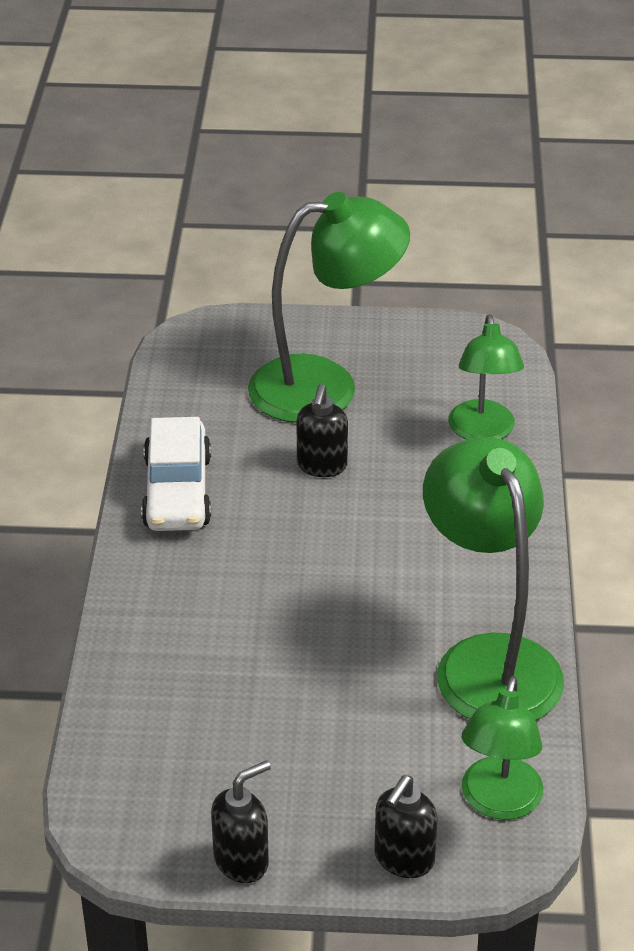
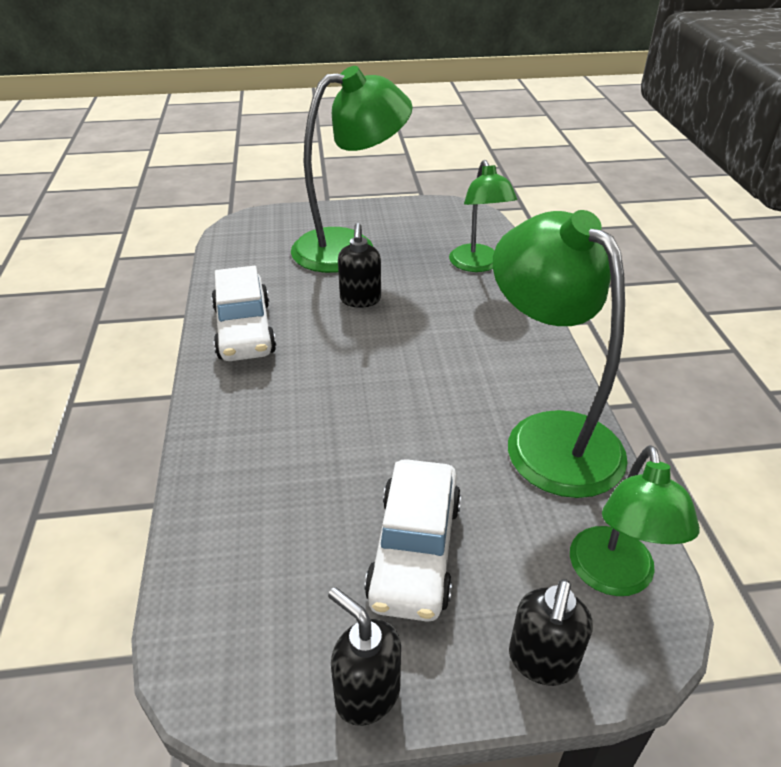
camera: 10 degrees left, 0 degrees up
black soap dispenser [211,760,271,883] -> black soap dispenser turned 90 degrees counterclockwise [328,587,401,726]
none -> white car [364,459,461,622]

